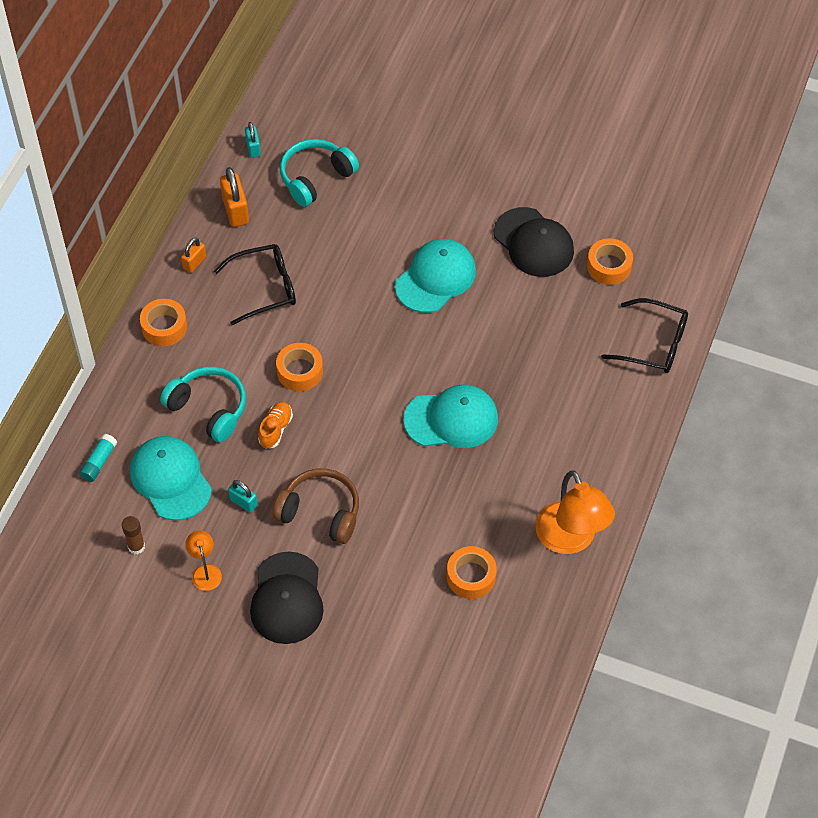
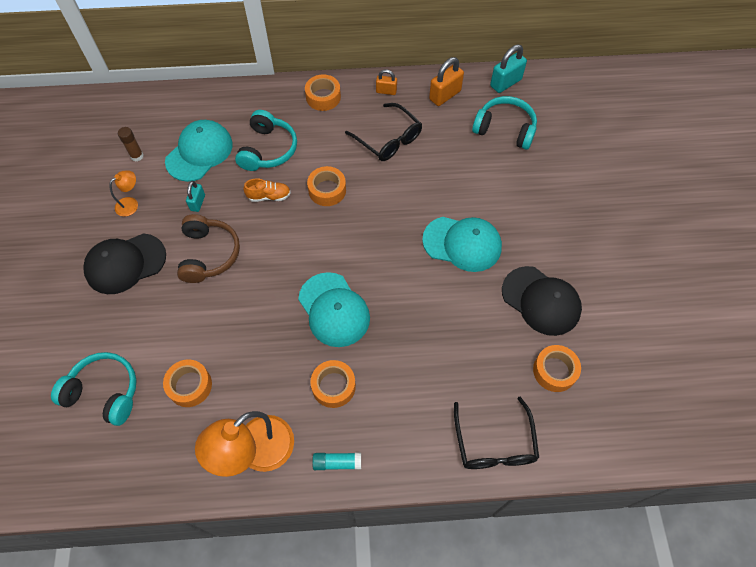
camera: 65 degrees right, 5 degrees up
turquoise glue stick [79,434,117,482] -> turquoise glue stick moved to [312,453,361,470]
turquoise padlock [245,122,261,158] -> turquoise padlock [490,45,527,93], size x1.64
black cap [494,207,574,277] -> black cap turned 75 degrees counterclockwise [502,266,582,336]
none -> turquoise headphones [51,352,137,426]
none -> orange tape [310,360,356,408]

